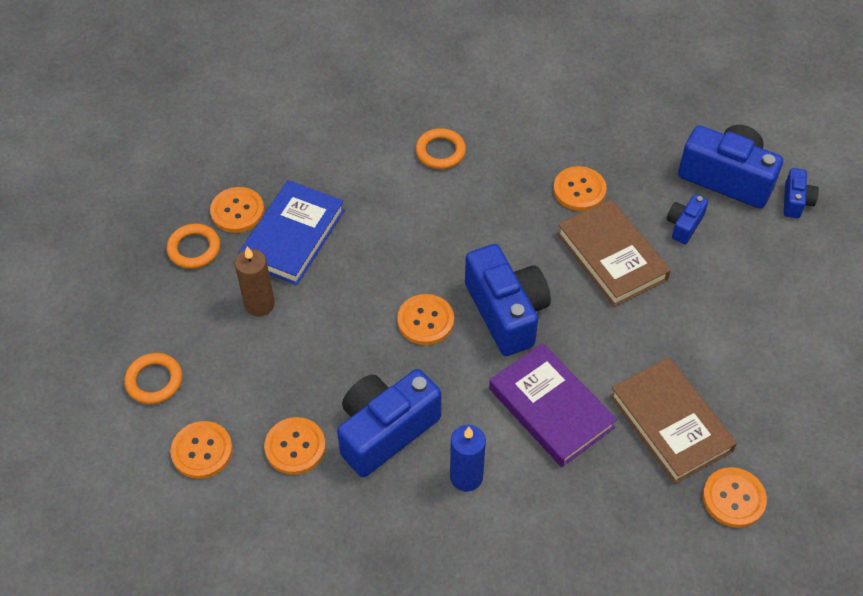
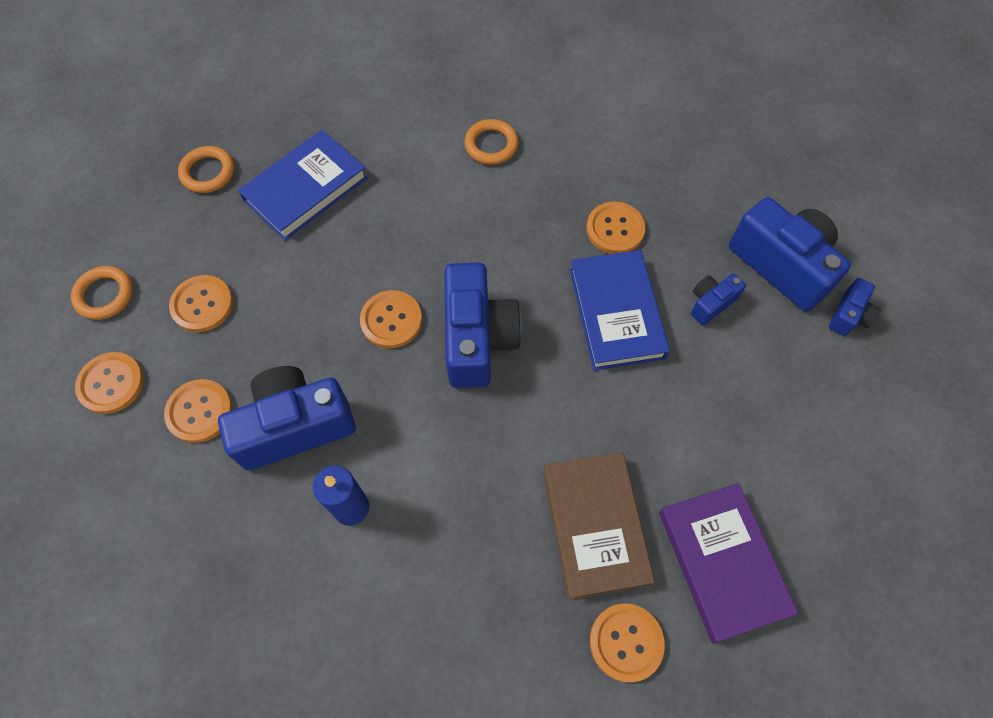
camera: 20 degrees right, 10 degrees up
orange button [210,187,264,233] -> orange button moved to [169,275,233,332]
brown candle [235,247,275,317] -> none
purple book [489,343,617,467] -> purple book moved to [659,483,798,643]
brown book [557,199,671,307] -> blue book [570,250,670,371]

